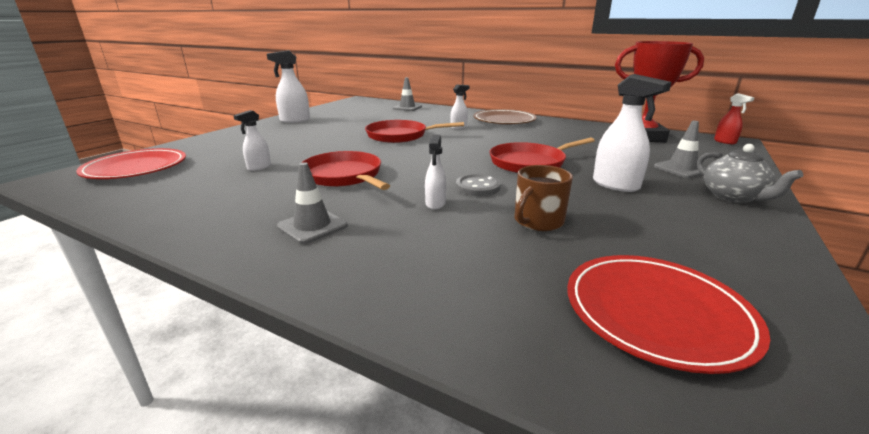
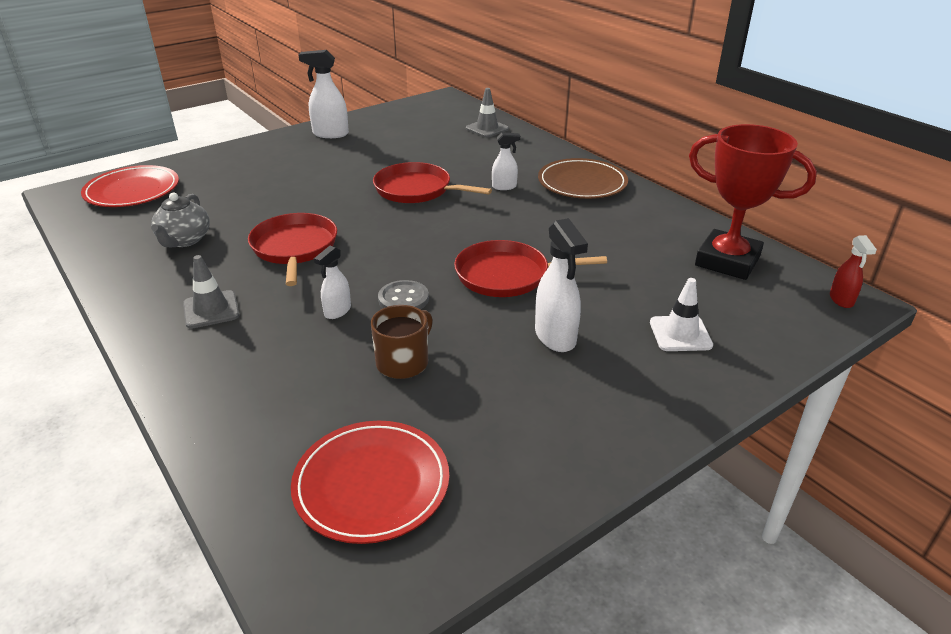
camera: 25 degrees right, 10 degrees up
white spray bottle [233,110,271,171] -> none
brown mug [515,165,573,231] -> brown mug turned 150 degrees clockwise [371,305,433,379]
grey traffic cone [654,121,707,178] -> white traffic cone [650,278,713,351]
grey teapot [697,144,803,203] -> grey teapot moved to [151,193,210,247]

